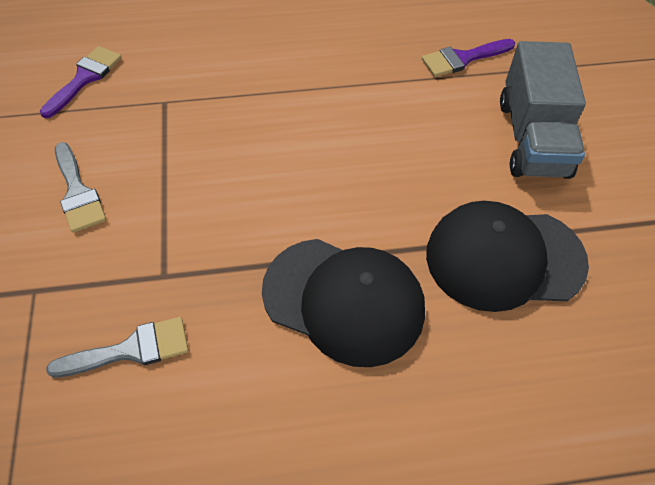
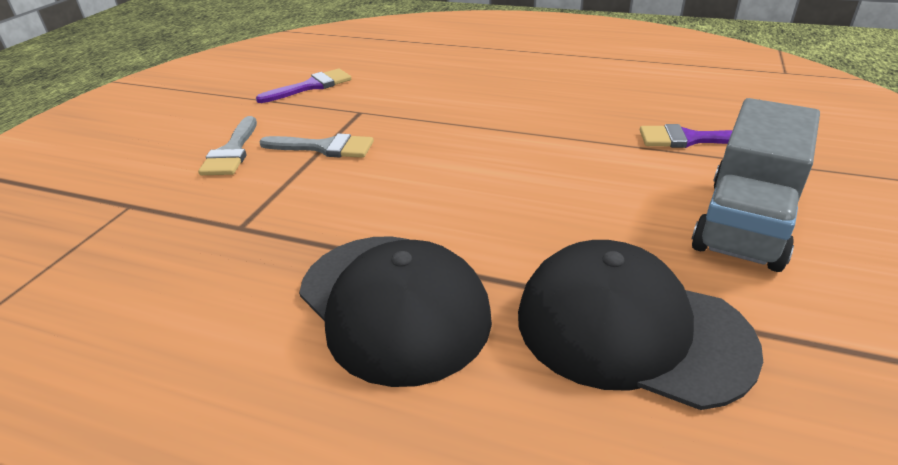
camera: 30 degrees right, 20 degrees down
grey brush [46,317,188,378] -> grey brush moved to [259,133,374,158]

